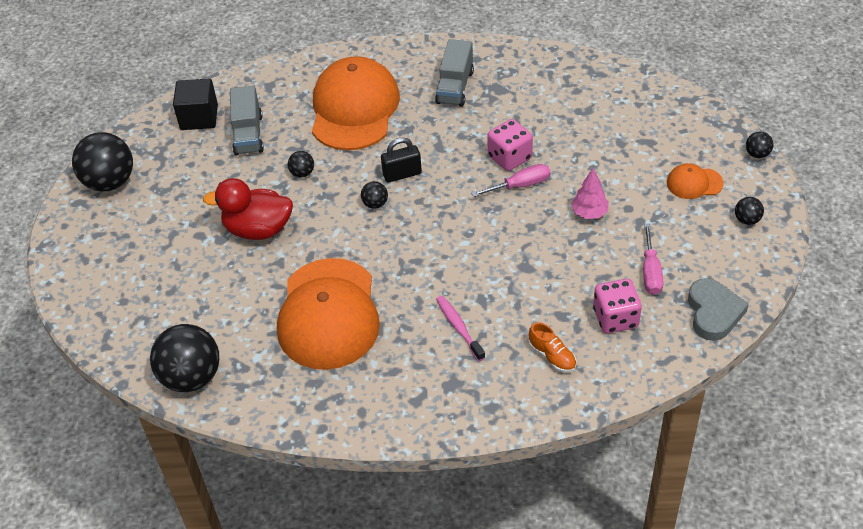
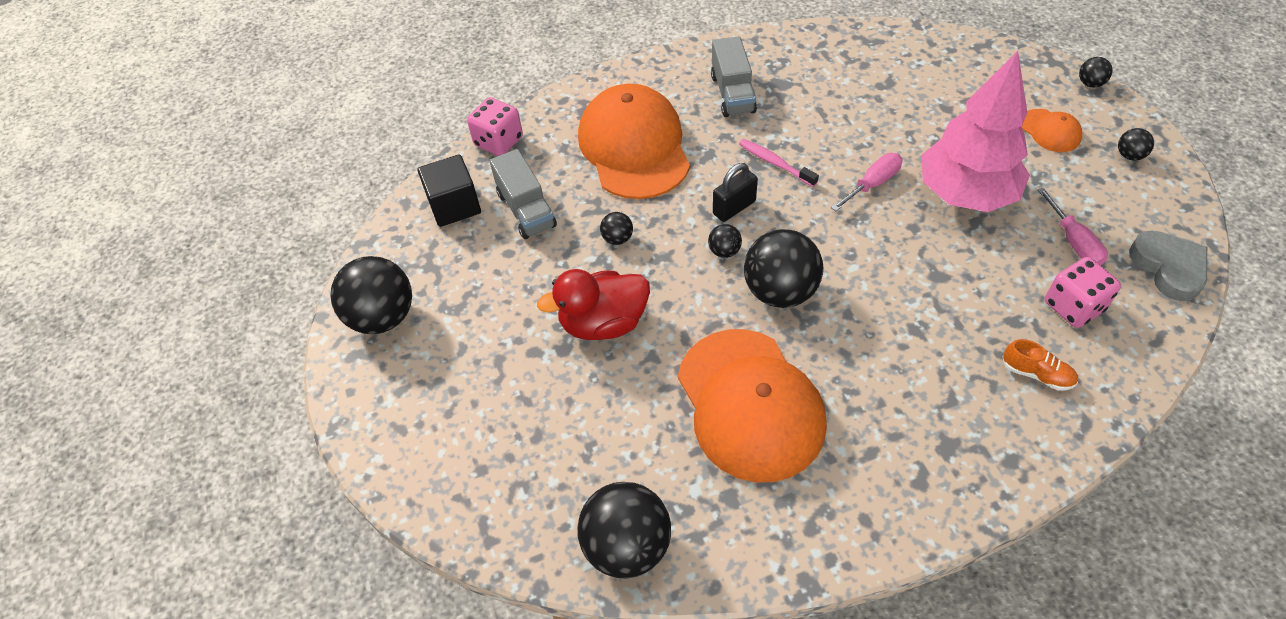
camera: 20 degrees left, 5 degrees up
pink toothbrush [436,296,485,361] -> pink toothbrush moved to [739,139,819,187]
pink dice [487,119,533,171] -> pink dice moved to [467,97,523,156]
pink tree [571,169,609,219] -> pink tree [921,51,1030,212], size x2.36
orange cap [667,163,724,199] -> orange cap turned 105 degrees counterclockwise [1021,109,1082,152]
none -> black ball [744,229,823,308]

